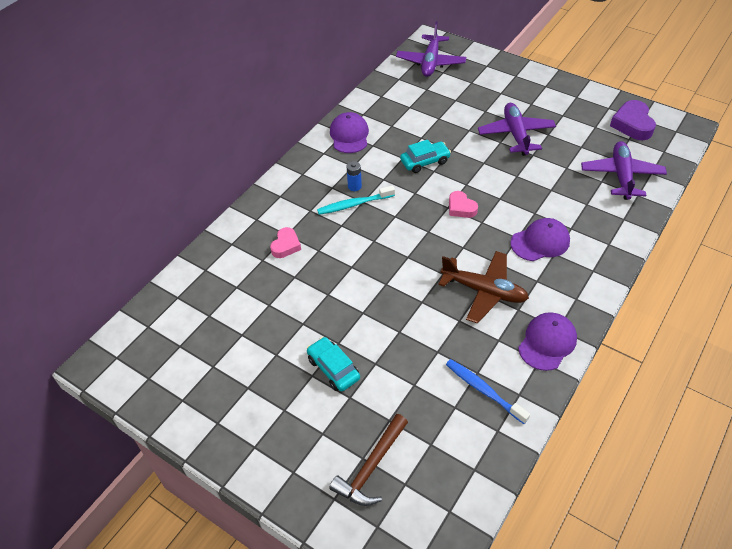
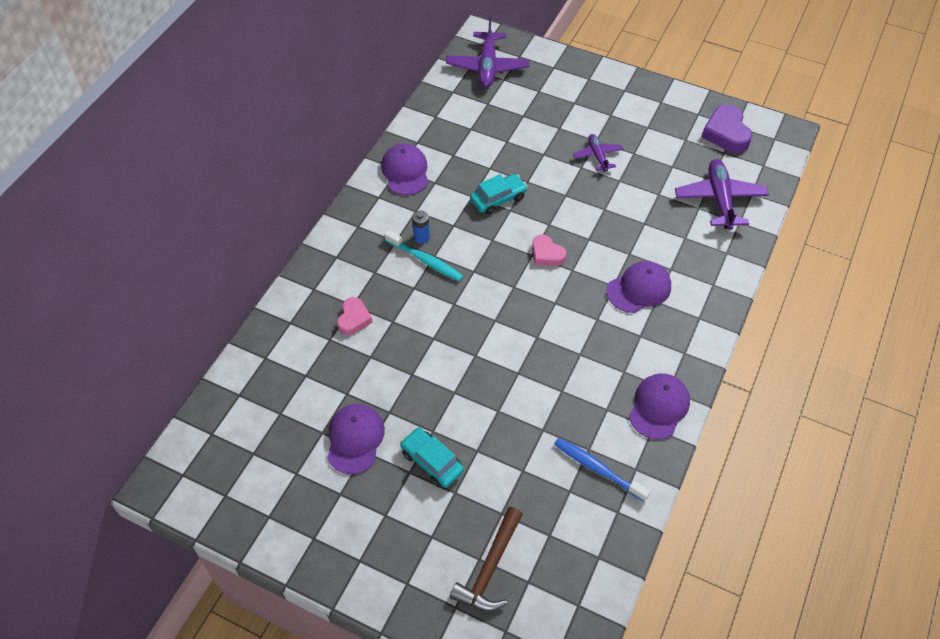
camera: 10 degrees left, 5 degrees up
turquoise toothbrush [317,185,395,215] -> turquoise toothbrush turned 120 degrees counterclockwise [384,230,464,282]
brown plane [438,251,529,324] -> none
purple plane [478,103,556,156] -> purple plane [572,134,624,172], size x0.58
none -> purple cap [327,404,385,474]

